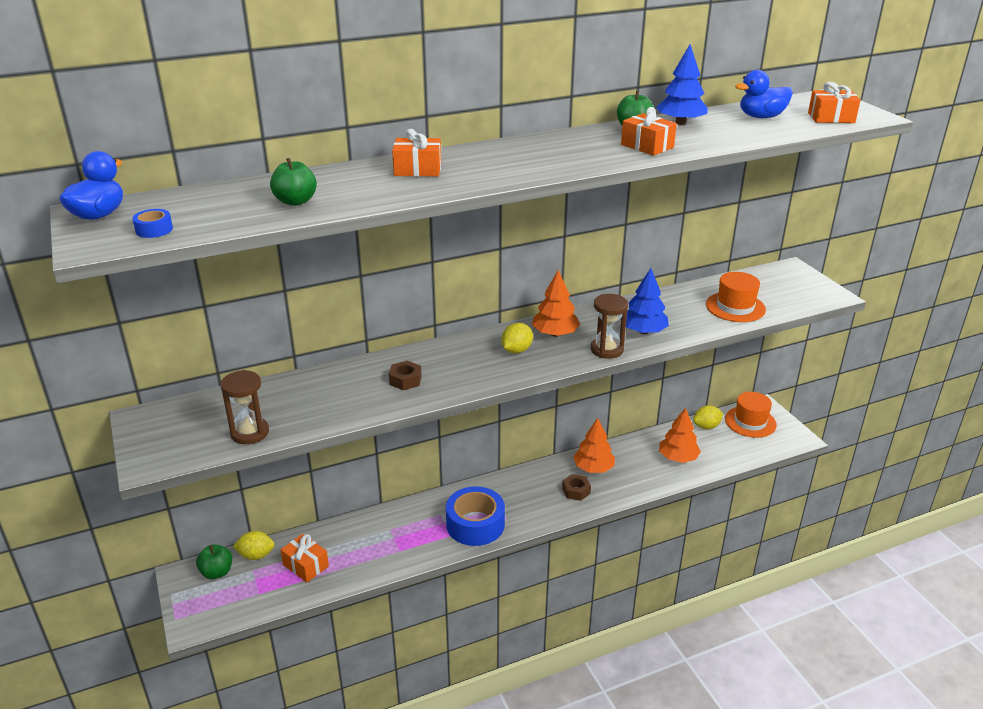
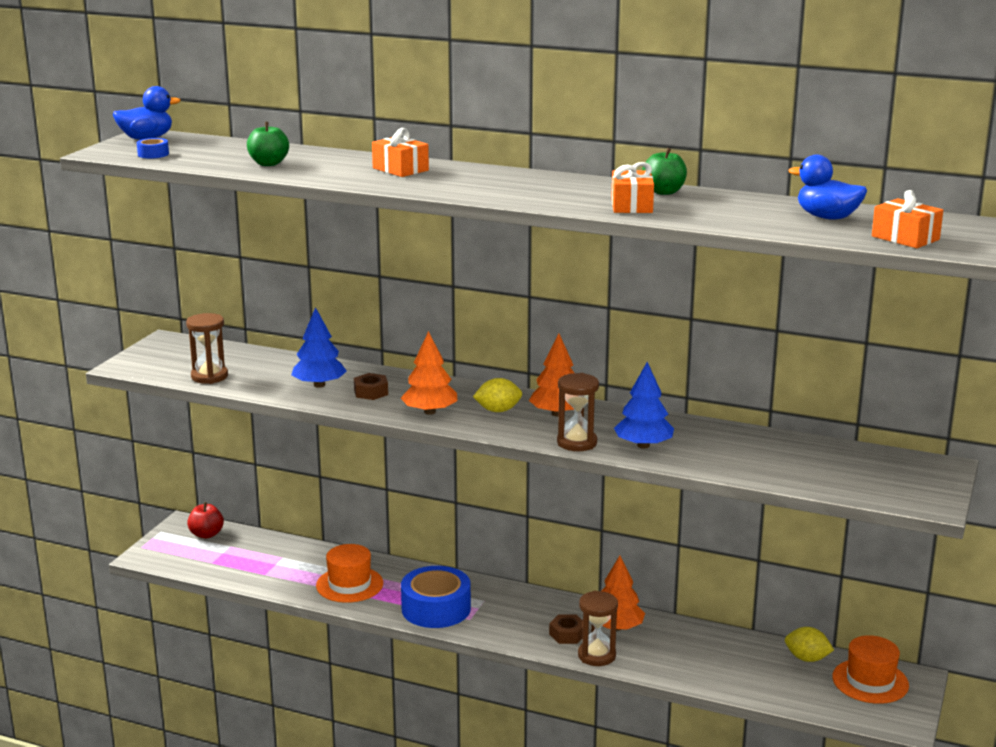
camera: 45 degrees right, 10 degrees down
green apple [196,544,232,579] -> red apple [187,502,224,539]
yellow lemon [233,531,275,560] -> none
orange gift [281,534,329,583] -> none
blue tree [656,44,708,125] -> blue tree moved to [292,307,347,388]
orange tree [659,408,701,463] -> orange tree moved to [401,331,458,415]
orange hat [706,272,766,322] -> orange hat moved to [316,544,383,603]
none -> brown hourglass [578,591,618,666]

